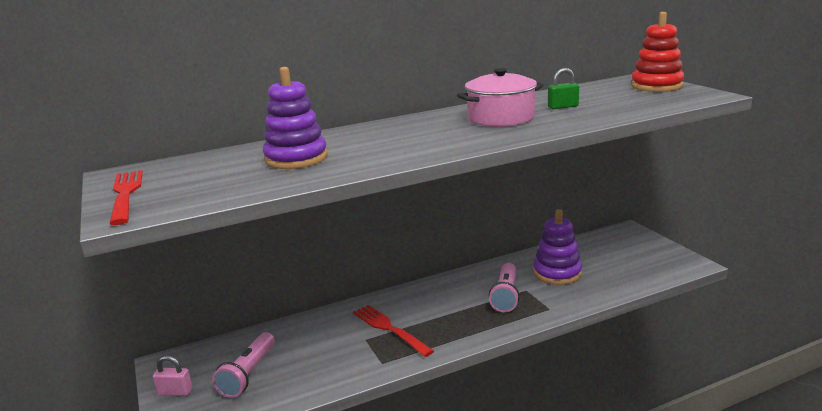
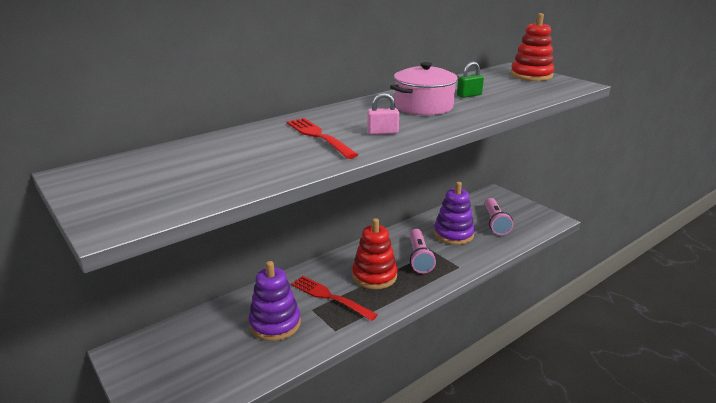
camera: 15 degrees left, 5 degrees up
red fork [109,170,143,225] -> red fork moved to [286,118,358,159]
pink padlock [153,355,192,396] -> pink padlock moved to [367,93,399,135]
pink flashlight [212,332,275,398] -> pink flashlight moved to [485,198,513,235]
purple stacking toy [263,67,328,169] -> purple stacking toy moved to [249,261,301,341]
none -> red stacking toy [352,218,397,289]

